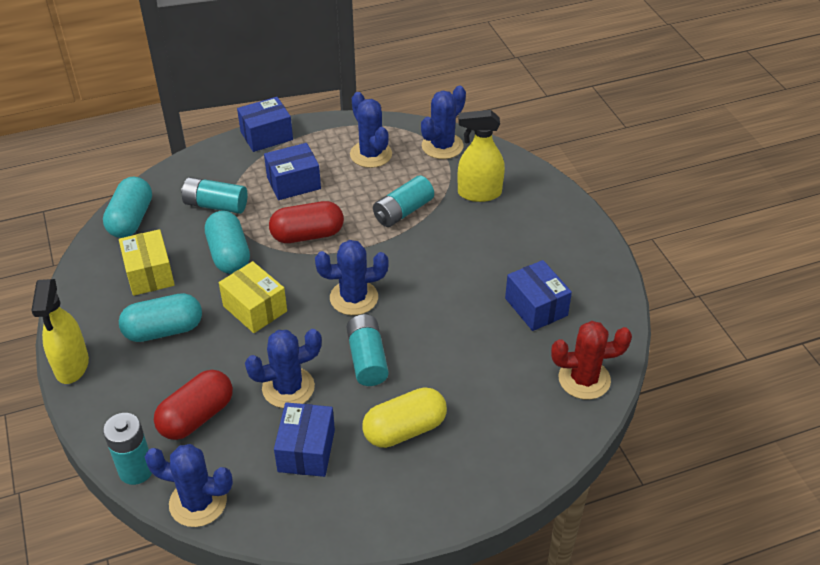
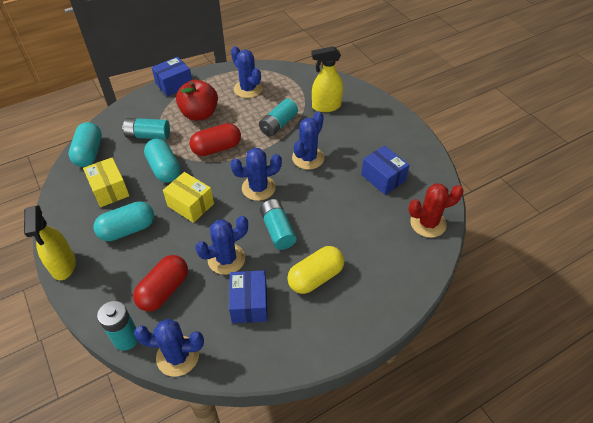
camera: 10 degrees left, 5 degrees up
blue box [264,143,321,200] -> red apple [176,80,218,121]
blue cactus [421,86,466,159] -> blue cactus moved to [292,111,324,170]

